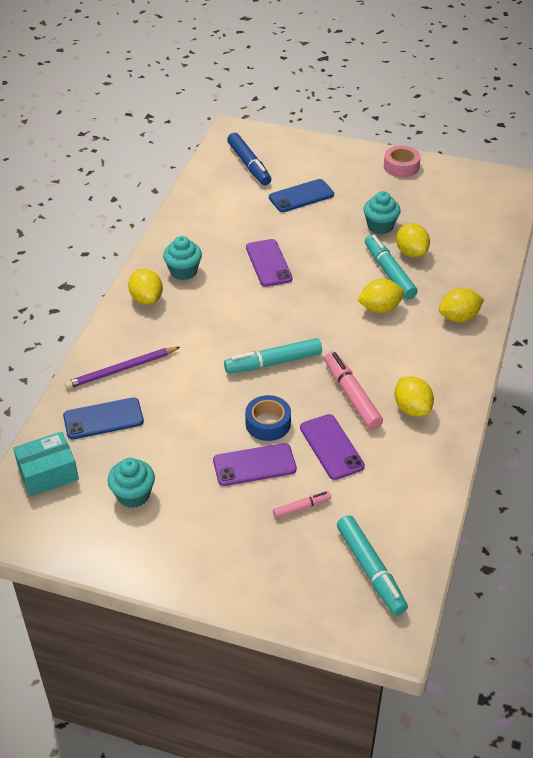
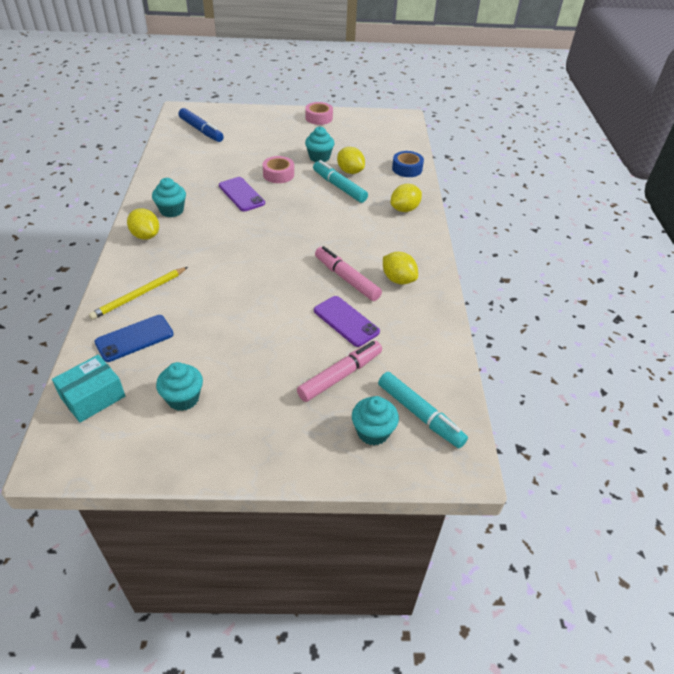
camera: 20 degrees left, 0 degrees up
purple pencil [65,347,180,389] -> yellow pencil [89,267,188,320]
purple phone [213,443,297,486] -> none
turquoise marker [224,338,322,374] -> none
blue tape [245,395,291,441] -> blue tape moved to [392,151,424,177]
blue phone [269,179,334,212] -> none
pink marker [273,491,331,519] -> pink marker [297,341,382,402], size x1.84
yellow lemon [357,279,404,313] -> none
none -> pink tape [263,156,294,183]
none -> turquoise cupcake [352,396,399,445]

